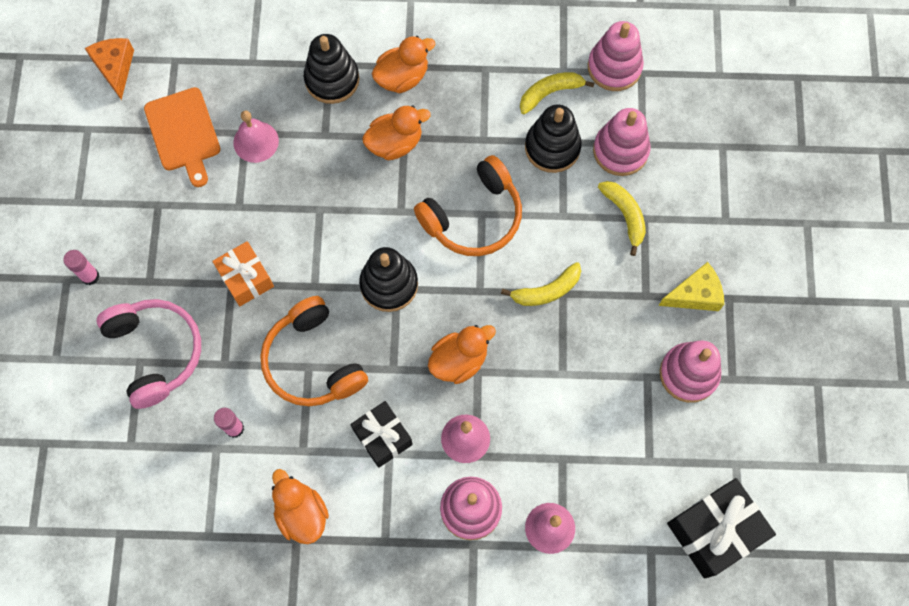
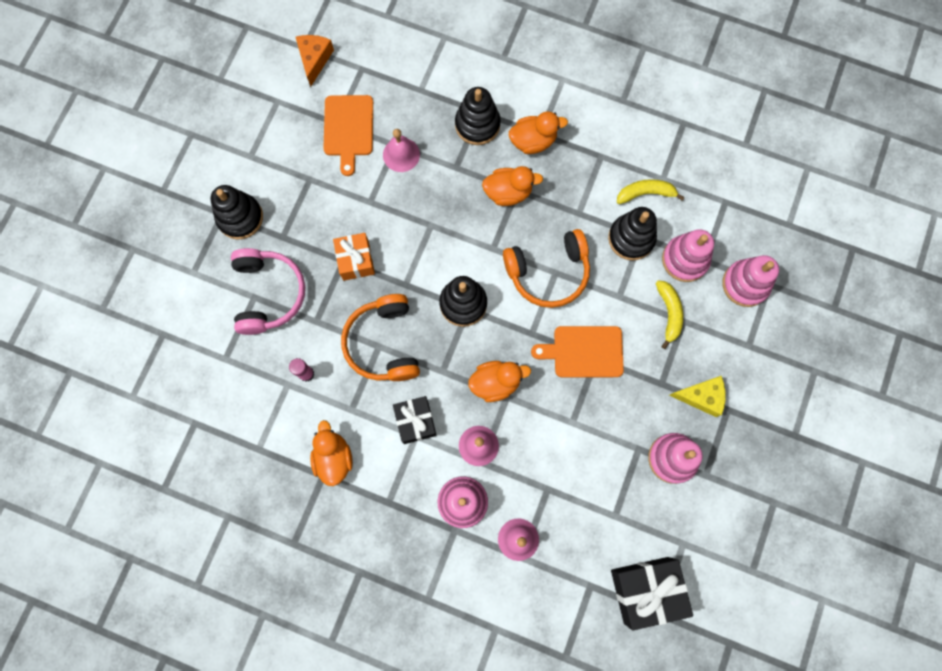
camera: 20 degrees right, 5 degrees up
pink glue stick [63,250,100,285] -> black stacking toy [211,185,263,240]
yellow banana [501,262,581,306] -> orange cutting board [531,326,624,377]
pink stacking toy [588,21,644,91] -> pink stacking toy moved to [723,255,779,307]

